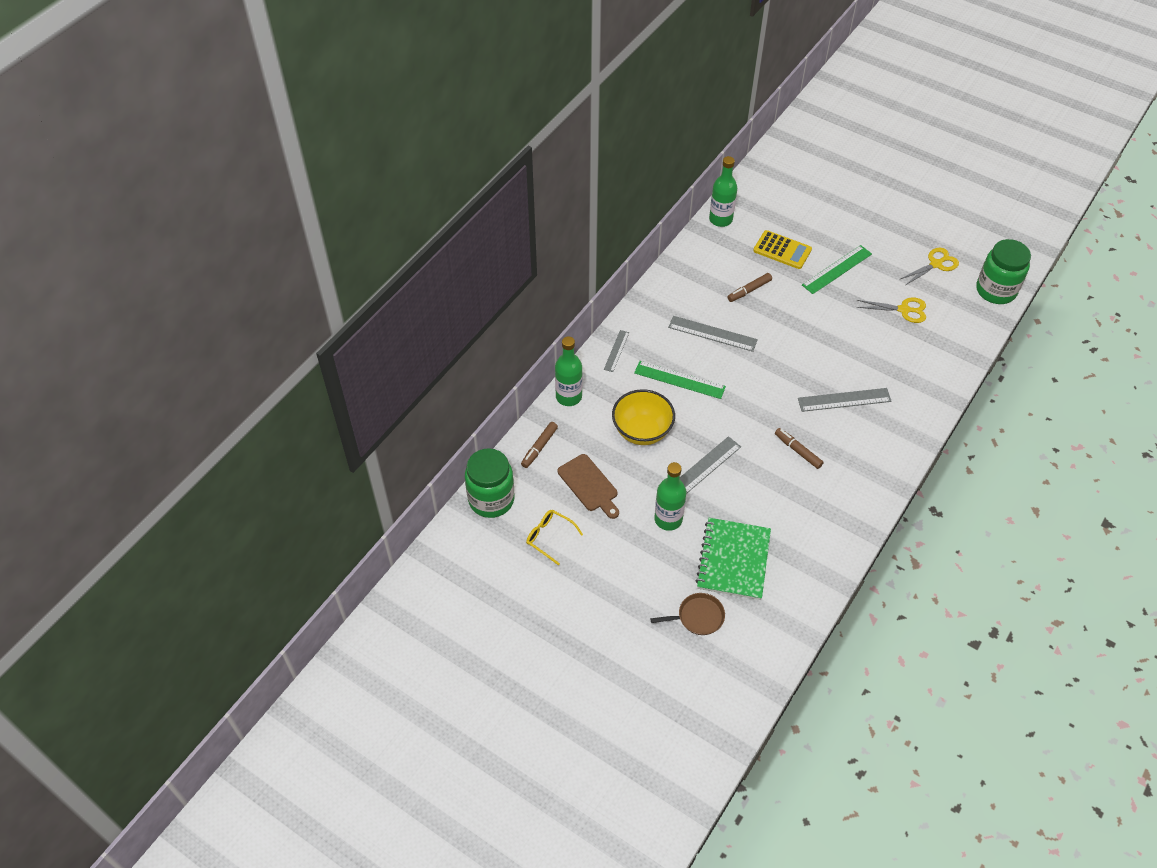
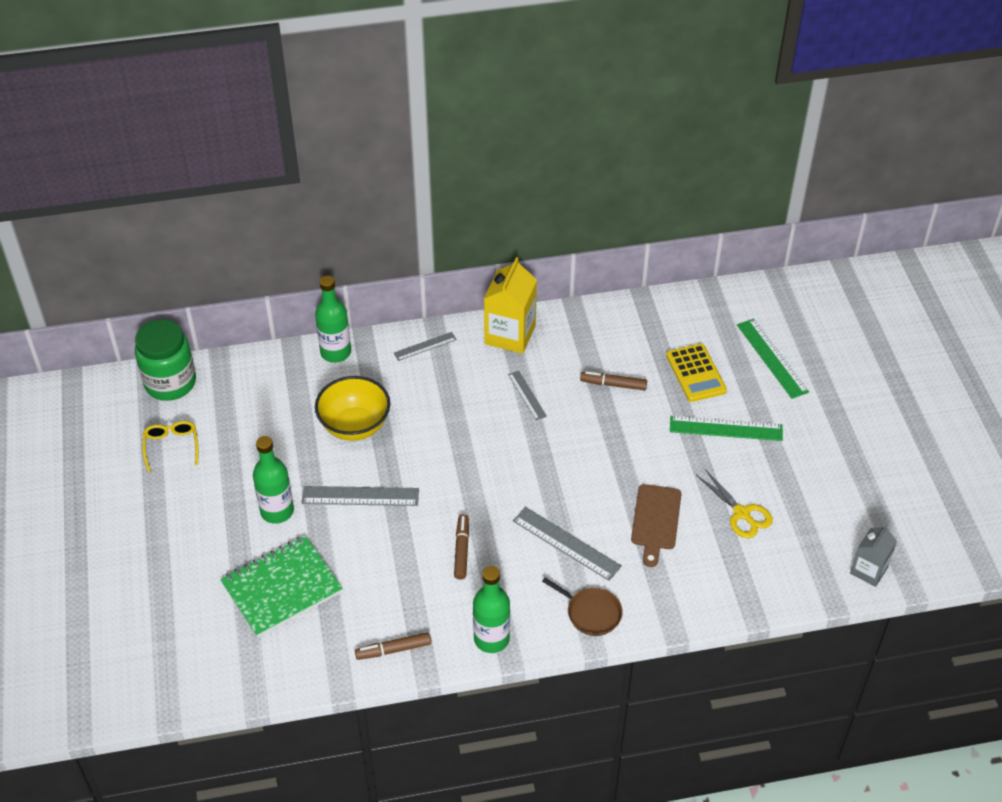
camera: 45 degrees right, 5 degrees down
brown marker [521,422,558,468] -> brown marker moved to [355,632,431,660]
brown cutting board [558,454,619,519] -> brown cutting board moved to [631,484,682,567]
green ruler [634,361,726,399] -> green ruler moved to [737,319,809,399]
brown pan [650,593,725,635] -> brown pan moved to [542,577,623,636]
grey ruler [668,316,758,352] -> grey ruler [508,371,547,420], size x0.60
green bottle [709,156,737,227] -> green bottle moved to [473,566,510,653]
yellow scissors [899,248,959,285] -> none
green jar [976,239,1031,304] -> grey carton [850,524,897,587]
none -> yellow carton [484,257,537,354]

